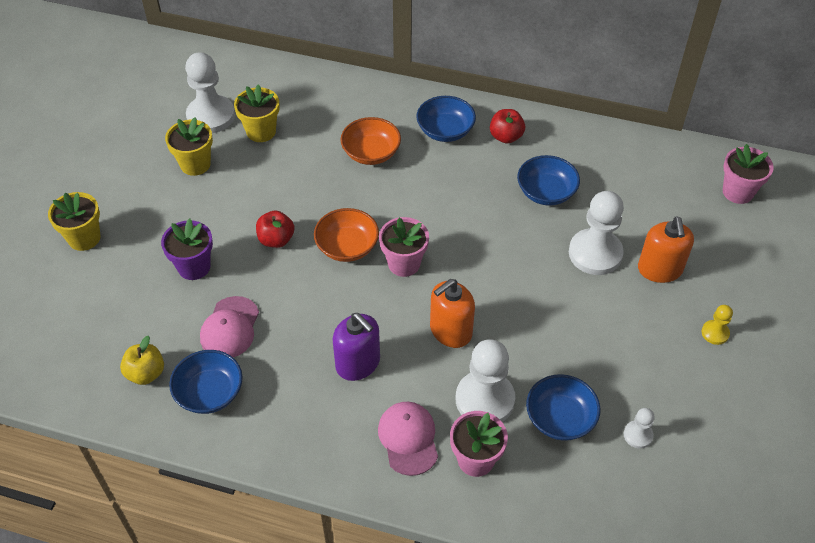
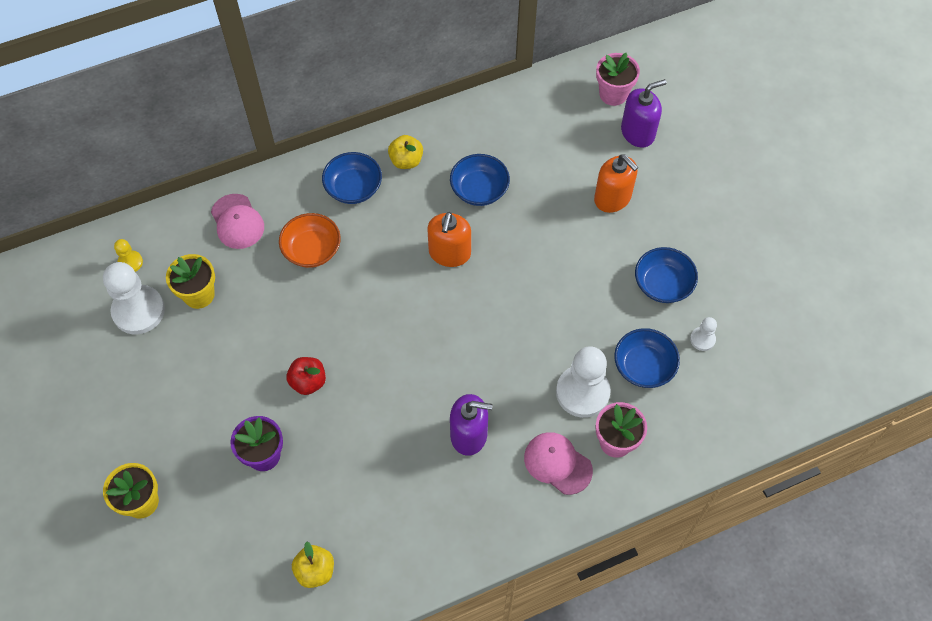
camera: 40 degrees left, 10 degrees up
yellow flower pot [165,117,213,176] -> none
blue bowl [169,350,243,414] -> blue bowl moved to [635,247,698,303]
pink cap [200,296,259,357] -> pink cap moved to [211,194,264,249]
orange bowl [314,208,379,262] -> none
pink flower pot [379,217,429,277] -> none
orange soap dispenser [430,279,475,348] -> orange soap dispenser moved to [427,212,471,267]
red apple [490,109,525,144] -> yellow apple [388,135,423,169]
white pawn [569,191,624,275] -> none
yellow pawn [702,305,733,345] -> yellow pawn moved to [114,239,143,272]
none -> purple soap dispenser [621,79,667,148]

